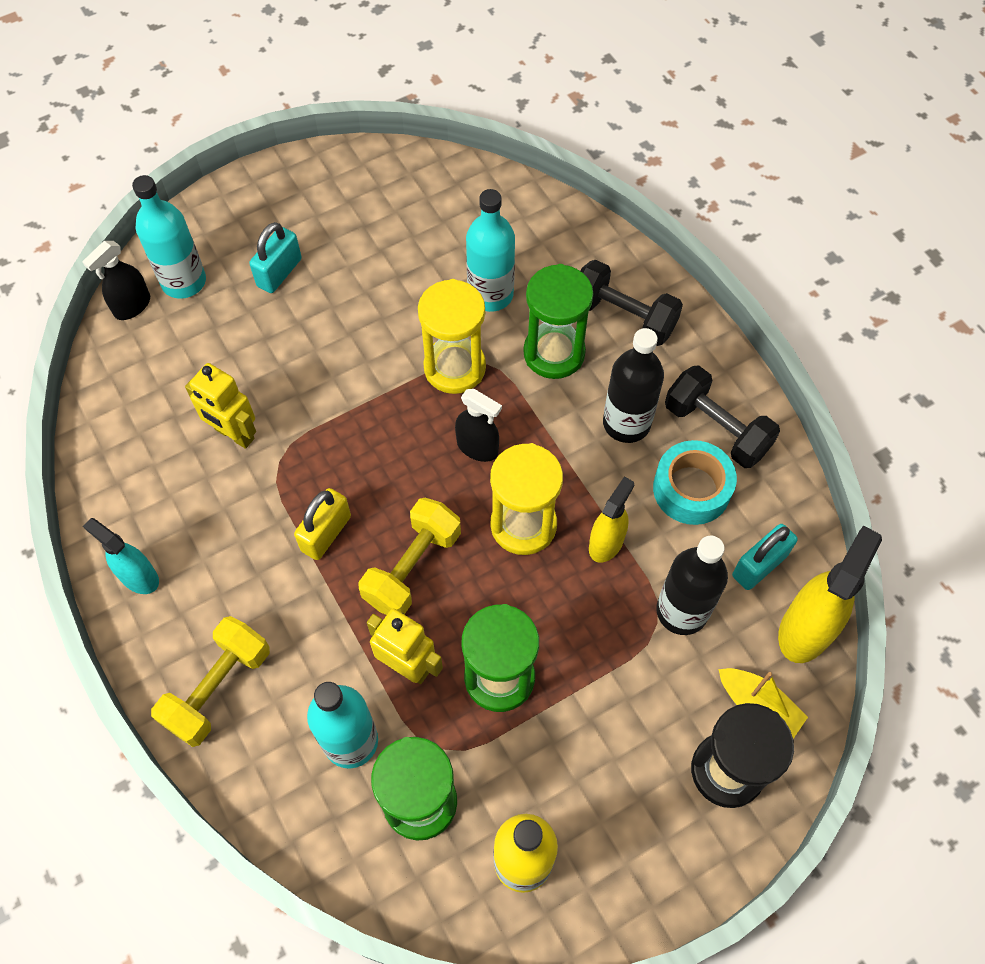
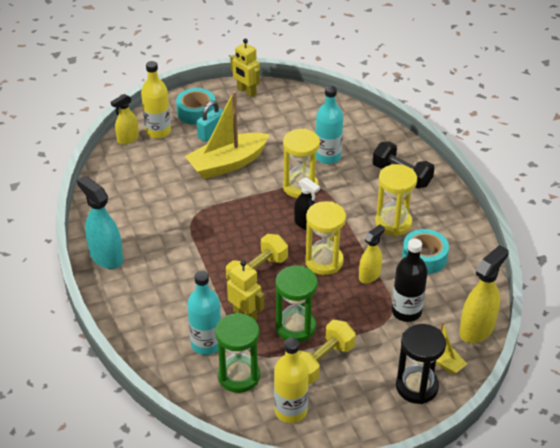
camera: 10 degrees right, 20 degrees down
black spray bottle [82,241,150,320] -> yellow spray bottle [111,94,139,145]
turquoise spray bottle [83,518,159,594] -> turquoise spray bottle [77,176,123,269], size x1.59
turquoise bottle [132,175,206,299] -> yellow bottle [141,61,171,139]
yellow dumbbell [151,616,270,747] -> yellow dumbbell moved to [298,320,356,384]
yellow robot [185,363,256,449] -> yellow robot moved to [230,39,260,97]
yellow padlock [294,488,351,560] -> none
green hourglass [523,264,593,379] -> none
black bottle [603,328,664,443] -> yellow hourglass [375,164,417,236]
black dumbbell [665,366,780,468] -> none
turquoise padlock [732,524,798,590] -> none
none -> turquoise tape [176,88,215,125]
none -> yellow boat [185,91,270,179]

